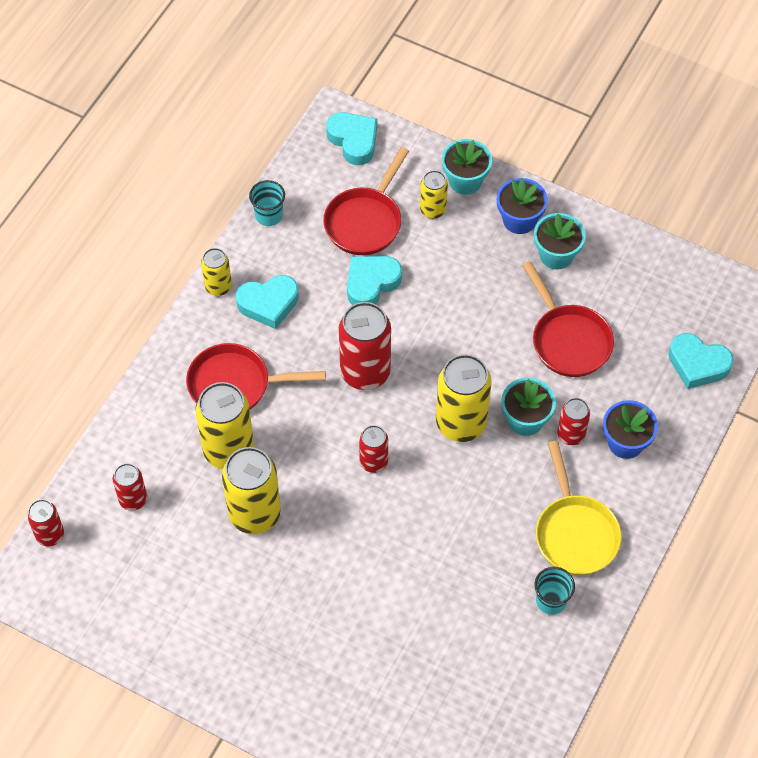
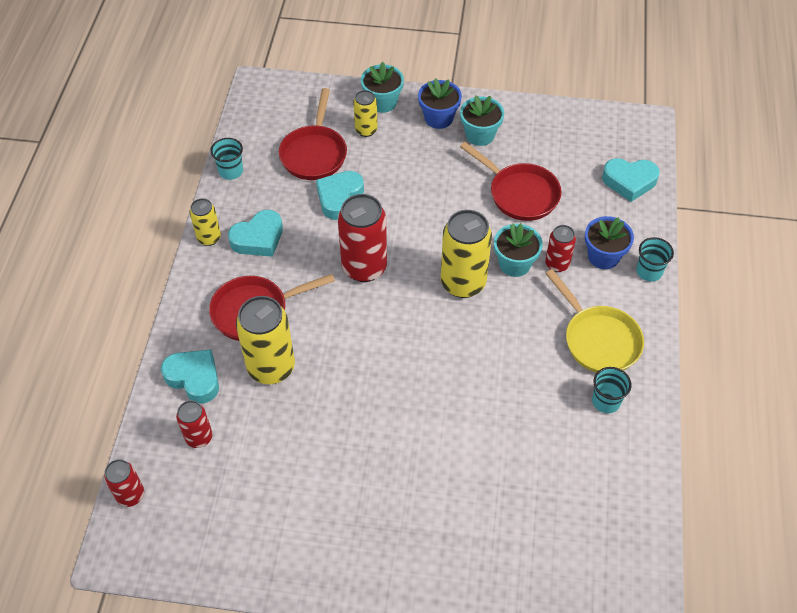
camera: 20 degrees left, 5 degrees down
yellow can [222,447,281,534] -> none
turquoise heart [326,112,377,165] -> turquoise heart moved to [161,350,219,403]
red can [359,425,388,473] -> none
none -> turquoise cup [636,237,674,281]

